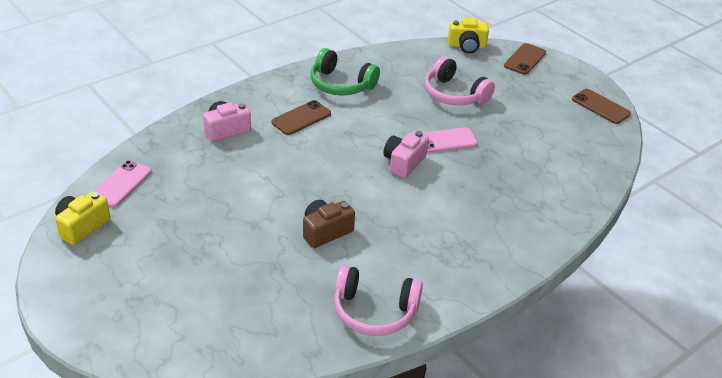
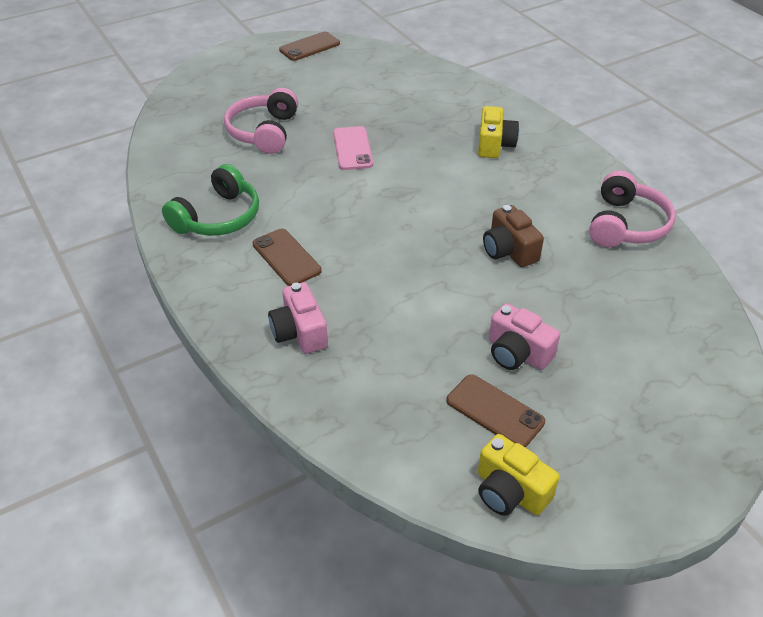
camera: 80 degrees left, 5 degrees up
pink phone [94,160,151,207] -> none
pink camera [383,131,429,178] -> pink camera moved to [489,303,560,370]
pink headphones [424,56,495,106] -> pink headphones turned 135 degrees clockwise [224,88,298,154]
yellow camera [448,18,489,53] -> yellow camera moved to [478,106,519,158]
brown phone [504,43,546,75] -> brown phone moved to [446,374,545,447]

